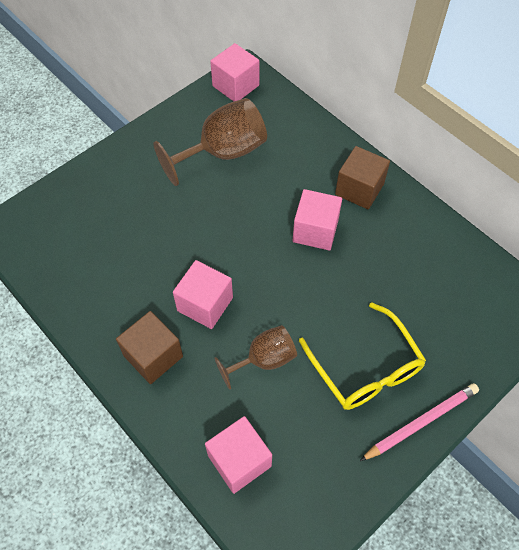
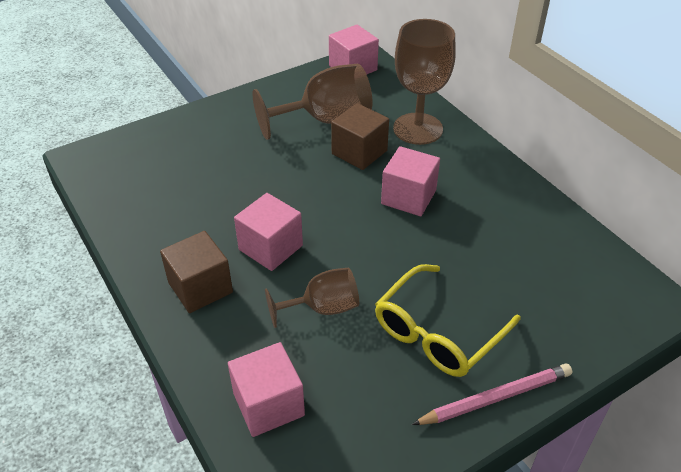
camera: 10 degrees right, 15 degrees down
yellow glasses [299,302,426,410] -> yellow glasses turned 60 degrees clockwise [375,264,521,377]
brown cube [335,146,390,210] -> brown cube moved to [331,103,389,170]
none -> brown goblet [393,19,456,145]

